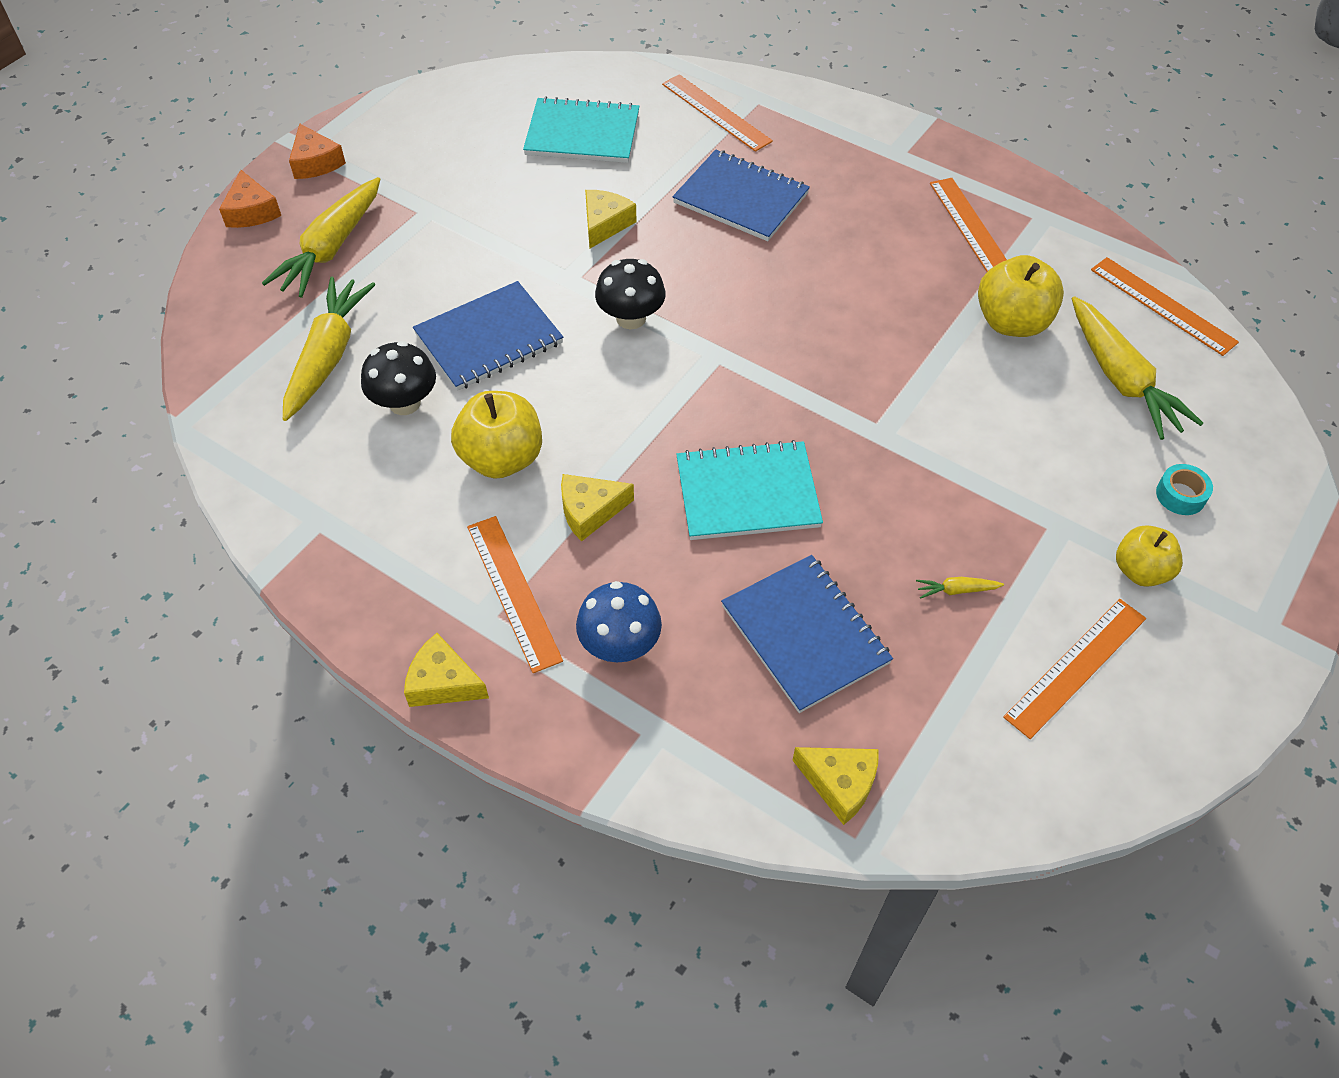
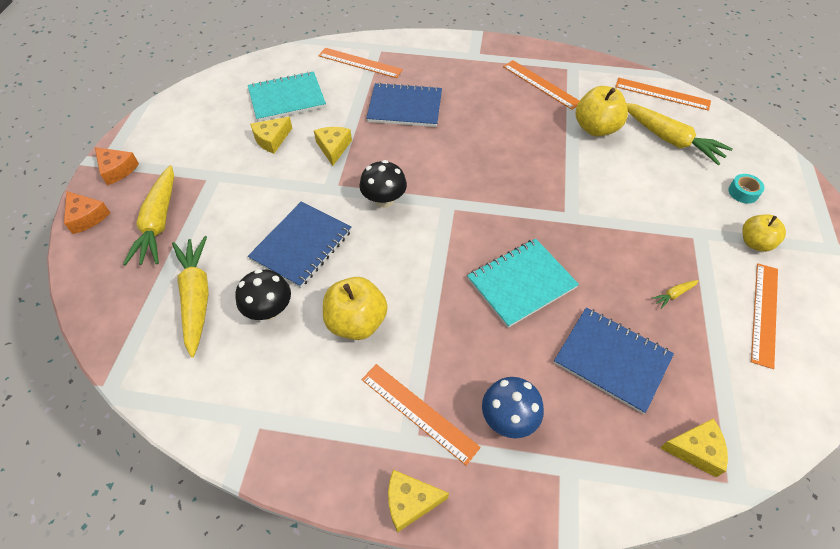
camera: 25 degrees left, 0 degrees up
yellow cheese [561,474,634,541] -> yellow cheese moved to [250,117,292,154]

